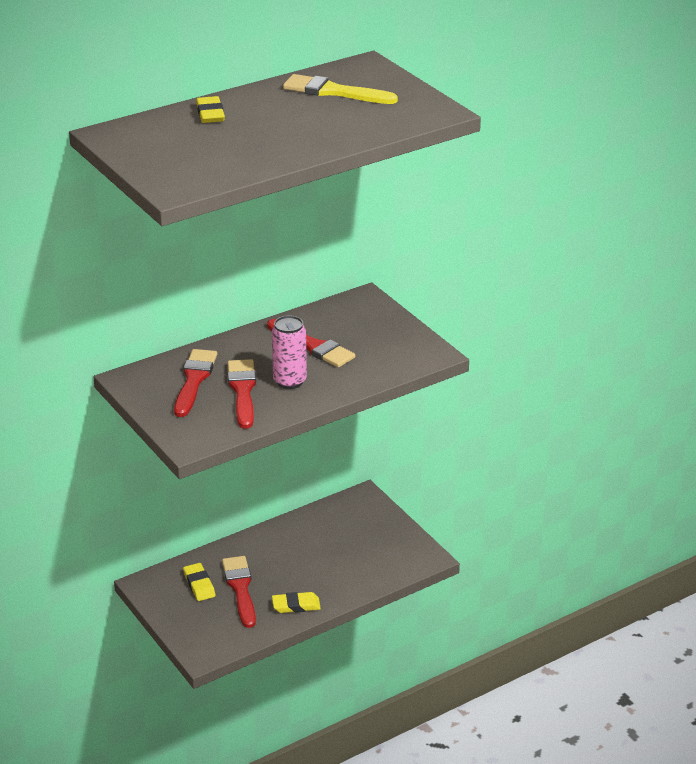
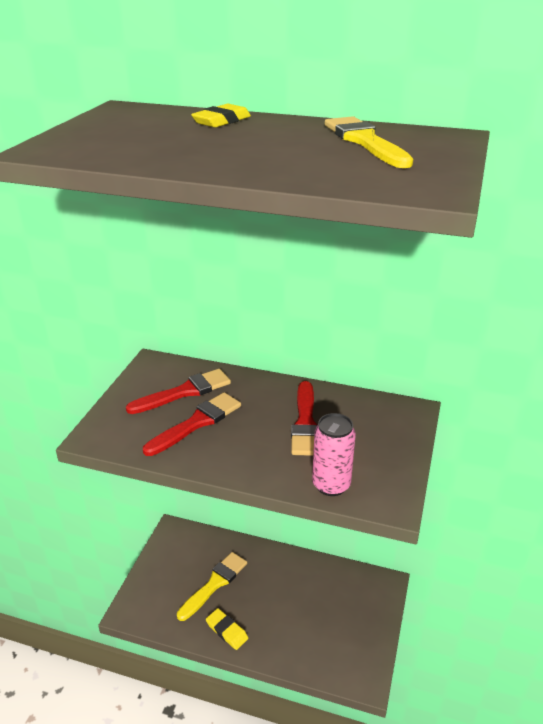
camera: 50 degrees right, 0 degrees up
yellow eraser [183,563,216,601] -> none
red brush [222,556,256,628] -> yellow brush [177,552,247,621]
pink can [272,315,307,389] -> pink can moved to [312,413,356,496]

